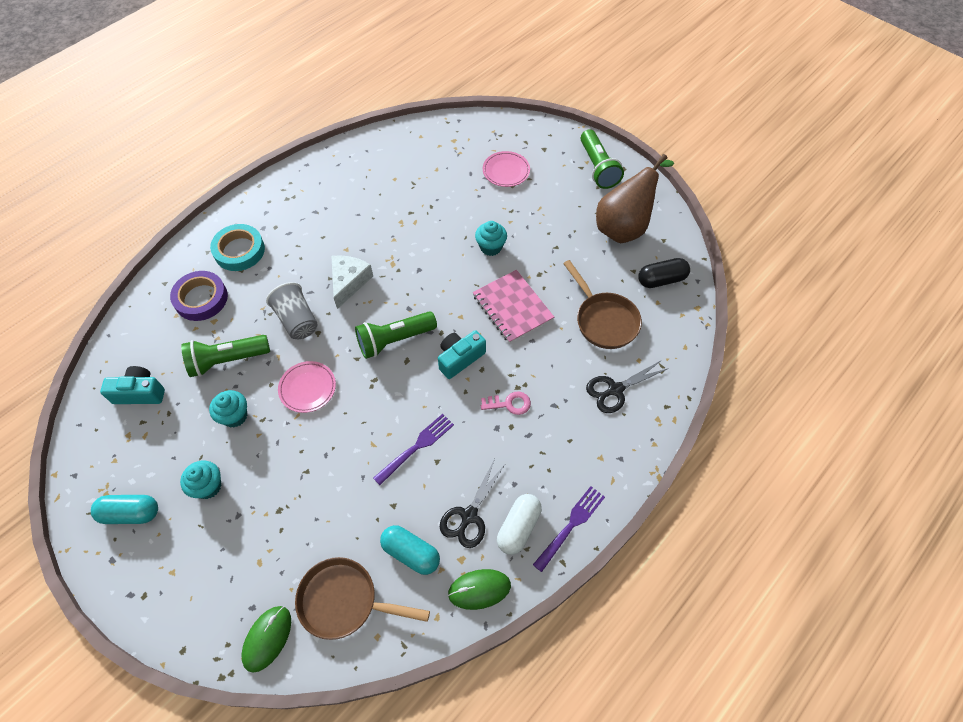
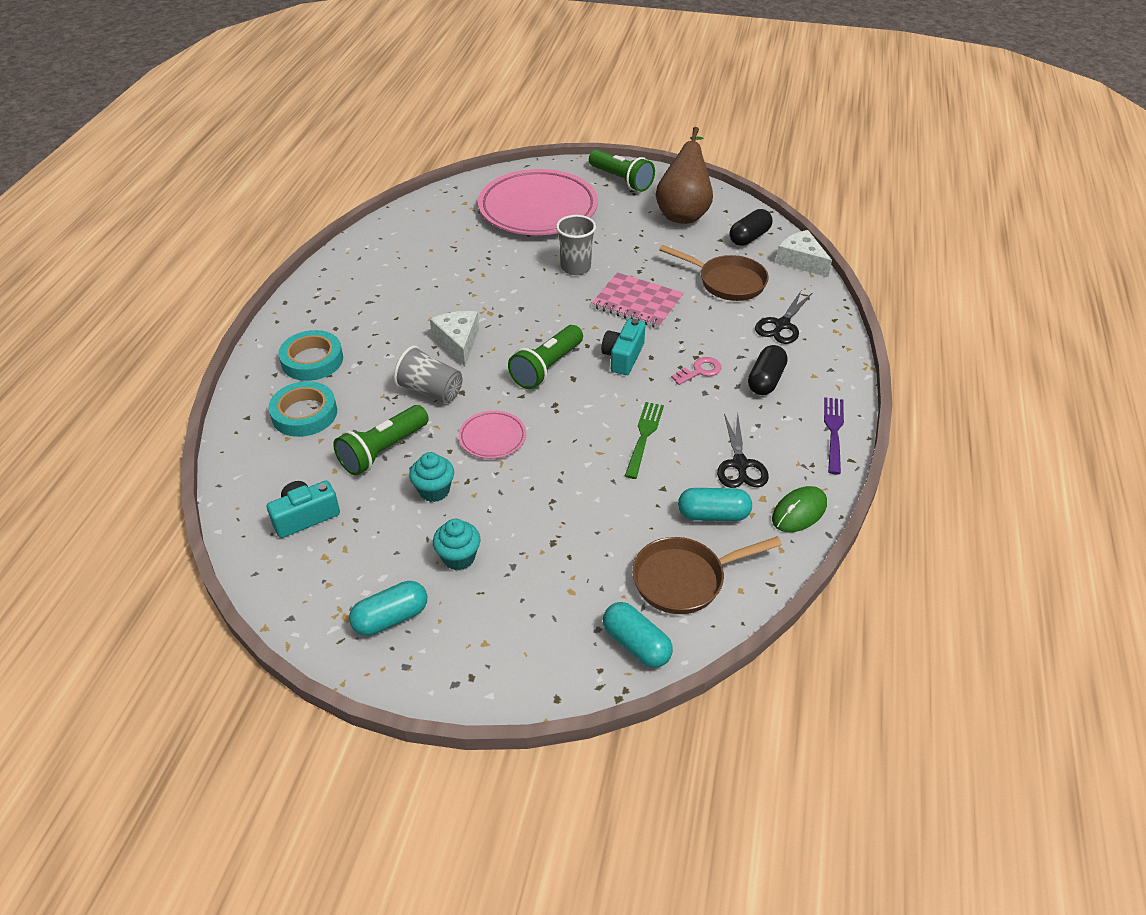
camera: 30 degrees left, 15 degrees down
purple tape [170,271,228,321] -> turquoise tape [268,381,337,437]
green mouse [242,606,291,673] -> turquoise capsule [603,602,673,668]
purple fork [373,414,454,485] -> green fork [625,402,664,479]
turquoise cupcake [475,221,507,256] -> grey cup [556,215,596,275]
pink plate [483,151,530,187] -> pink plate [478,169,598,235], size x2.29
white capsule [497,494,542,555] -> none
none -> black capsule [748,345,788,395]
none -> white cheese [775,230,832,277]

